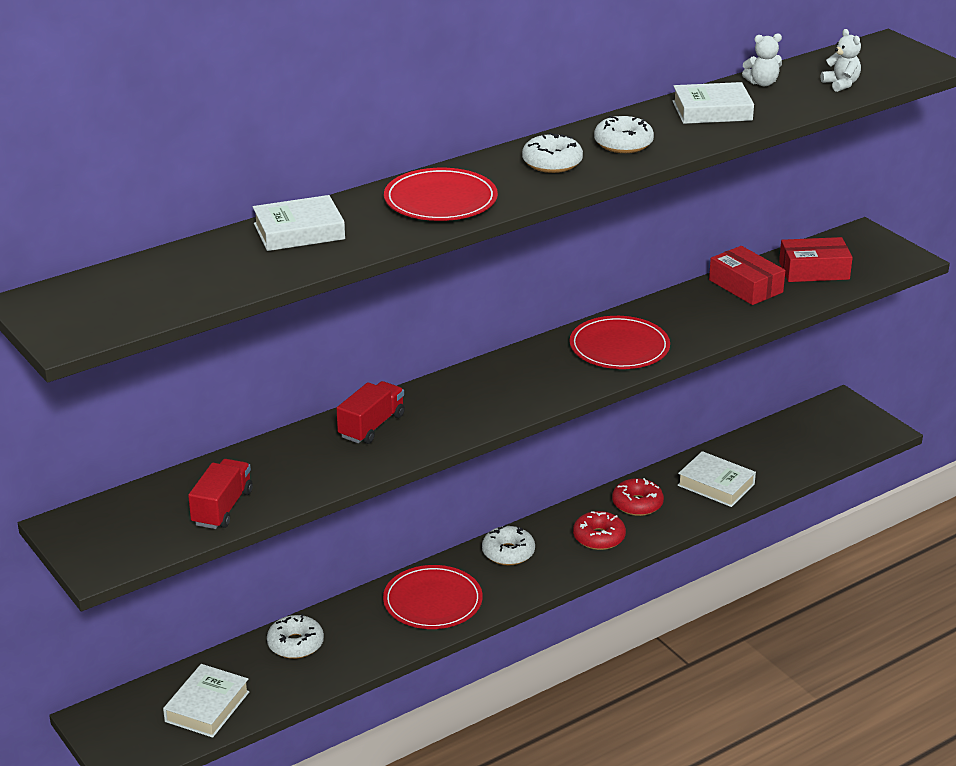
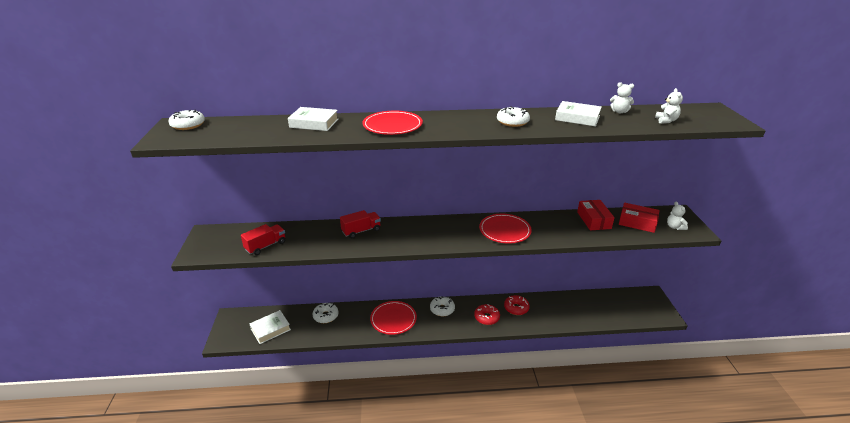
camera: 30 degrees right, 0 degrees up
white donut [522,133,583,173] -> white donut moved to [168,110,205,130]
white book [677,451,756,507] -> none
none -> white teddy bear [667,202,688,230]

